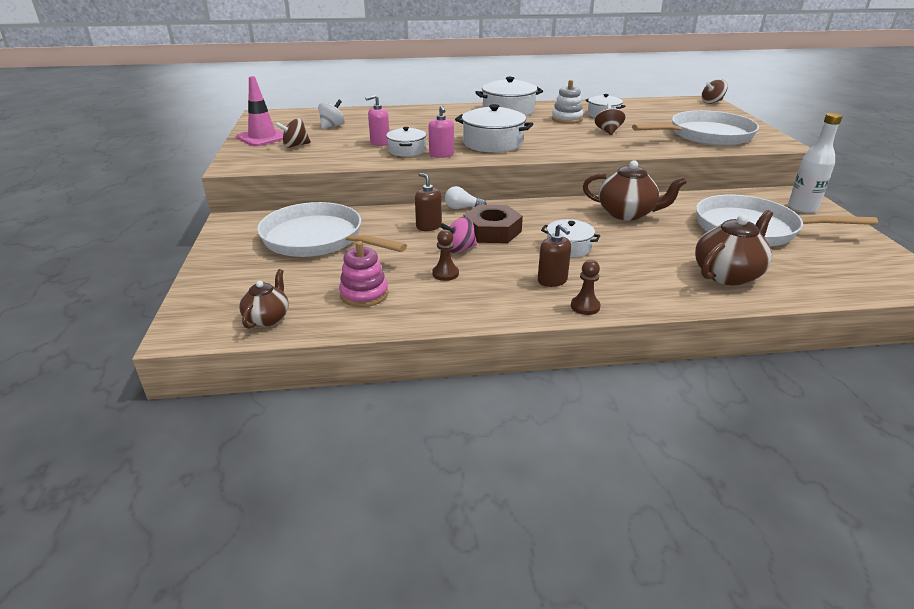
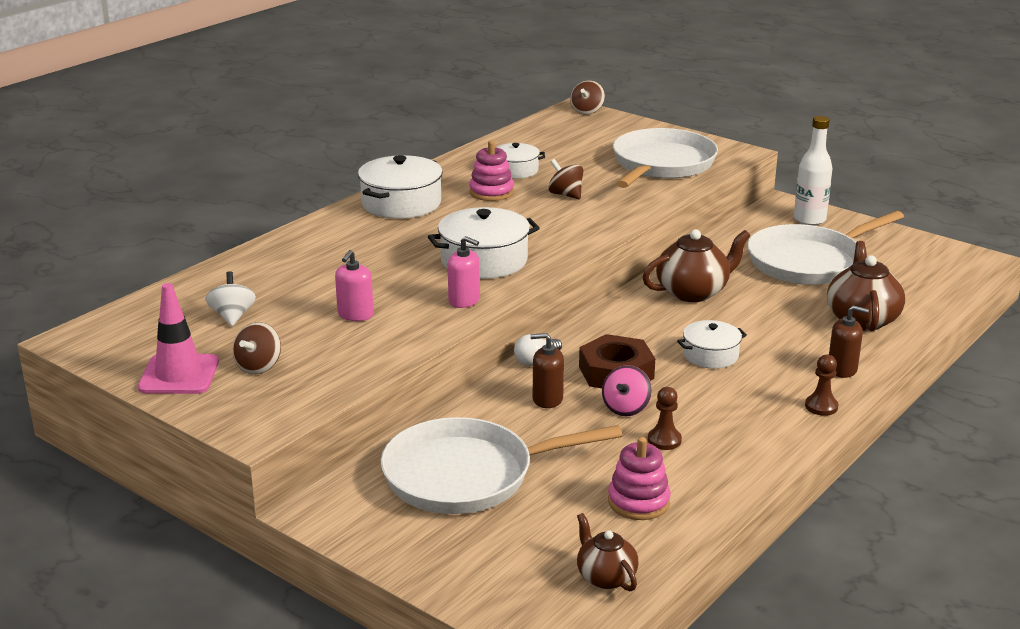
camera: 45 degrees left, 5 degrees down
white pot [386,127,426,157] -> none
brown soap dispenser [538,224,571,287] -> brown soap dispenser moved to [829,305,869,378]
white stacking toy [552,80,583,124] -> pink stacking toy [469,140,514,201]

